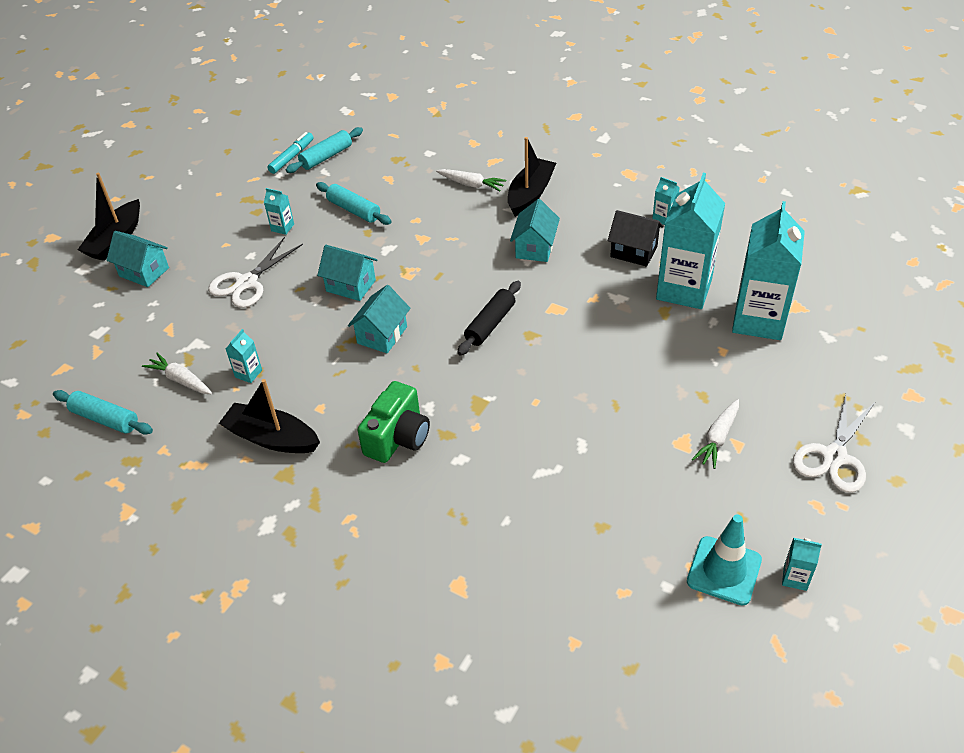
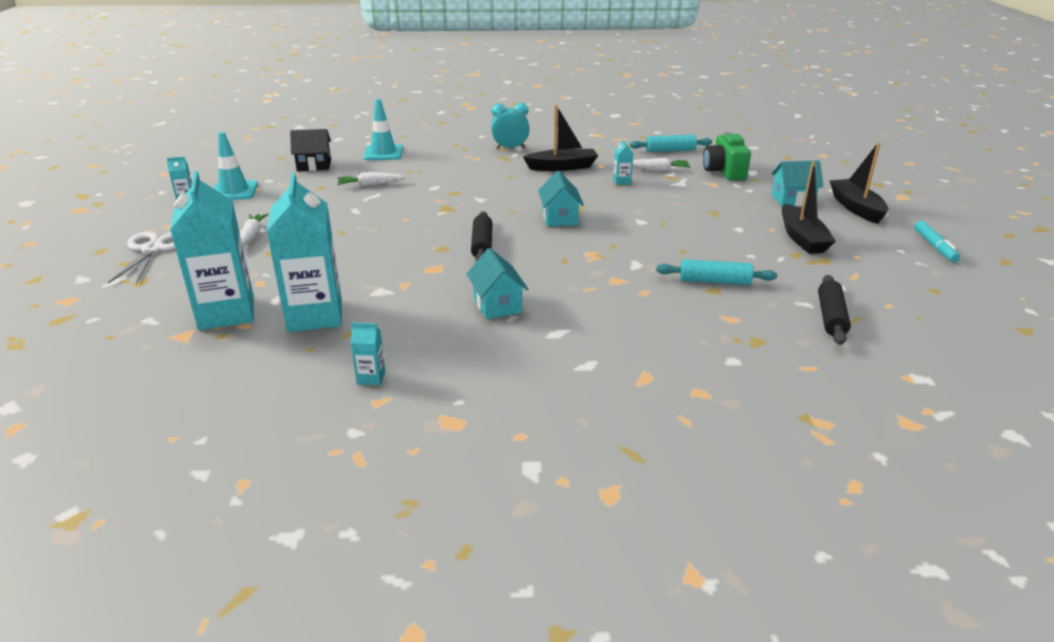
camera: 145 degrees right, 15 degrees down
white scissors [208,237,303,308] -> none
turquoise carton [264,188,294,235] -> none
turquoise marker [267,132,313,174] -> turquoise marker moved to [914,220,960,262]
turquoise rolling pin [286,127,363,173] -> black rolling pin [818,275,851,345]
turquoise house [317,245,377,301] -> none
green camera [358,381,430,463] -> green camera moved to [703,132,751,180]
white carrot [436,169,506,191] -> white carrot moved to [337,172,406,186]
black boat [508,137,556,217] -> black boat moved to [782,162,836,254]
black house [608,210,664,267] -> black house moved to [290,129,331,171]
none -> turquoise traffic cone [363,99,403,160]
none -> turquoise clock [491,103,530,149]

